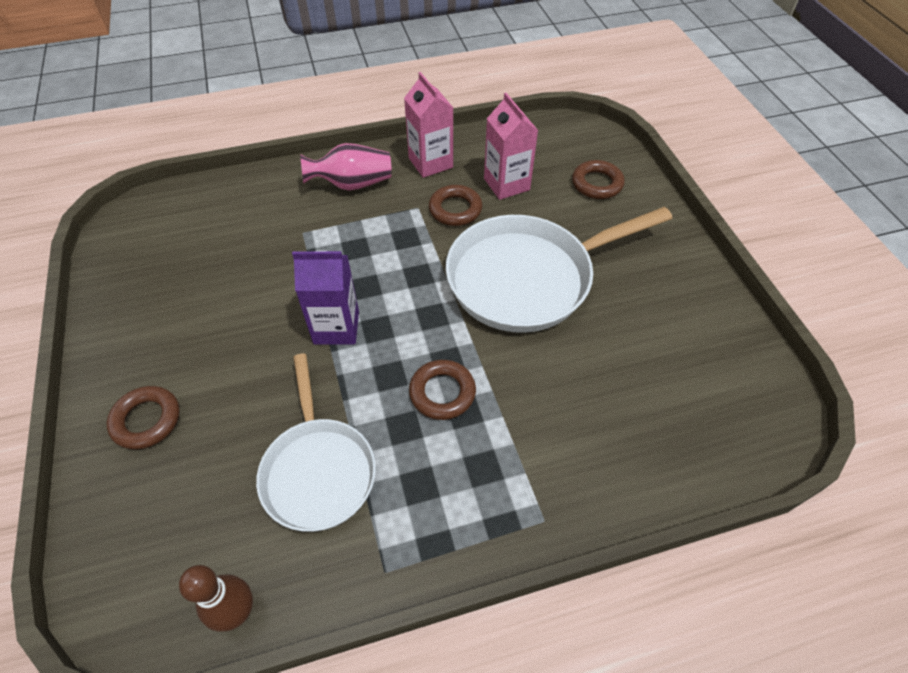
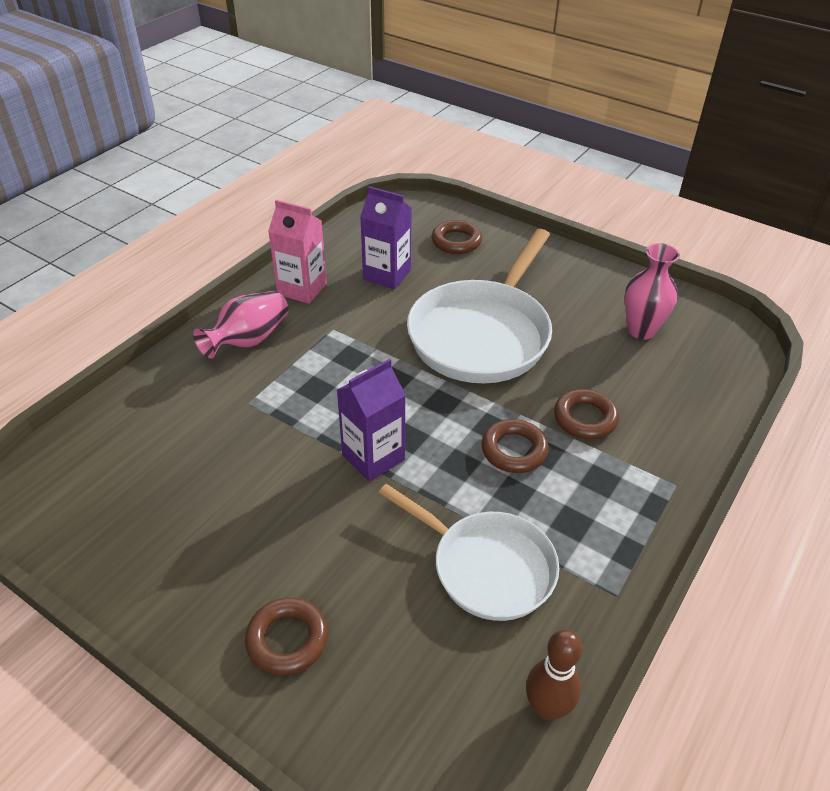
camera: 40 degrees left, 10 degrees down
brown ring [429,185,482,226] -> brown ring moved to [554,389,619,440]
pink carton [484,93,538,200] -> purple carton [360,186,412,289]
none -> pink vase [624,243,680,340]

